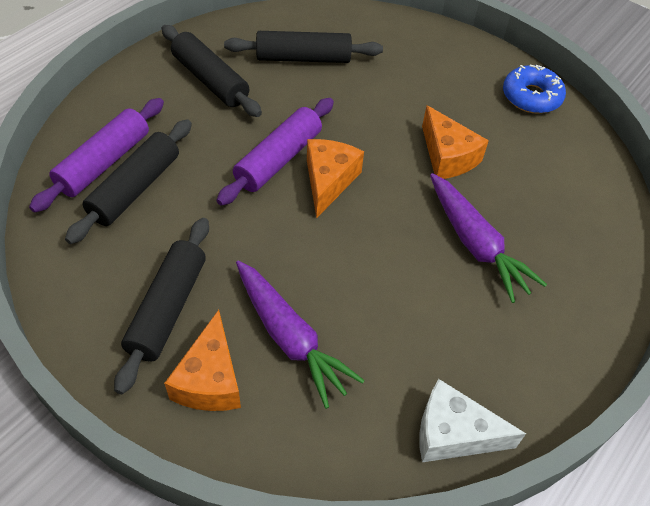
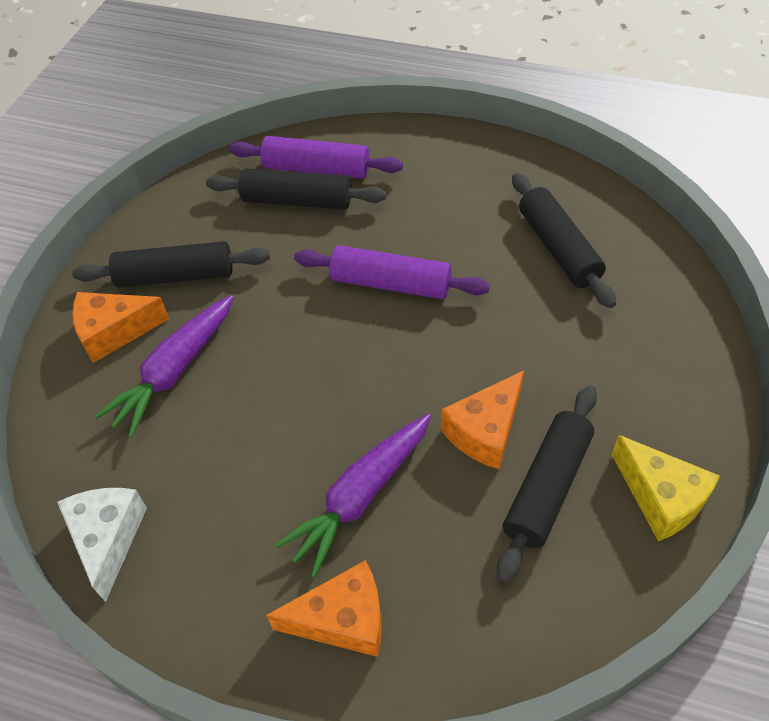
camera: 75 degrees right, 0 degrees up
black rolling pin [162,25,262,117] -> black rolling pin moved to [497,385,597,583]
orange cheese [307,139,364,218] -> orange cheese moved to [266,560,382,657]
blue donut [503,65,566,114] -> yellow cheese [612,435,720,541]

